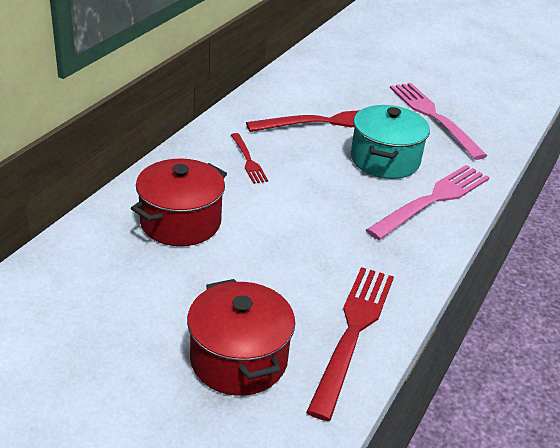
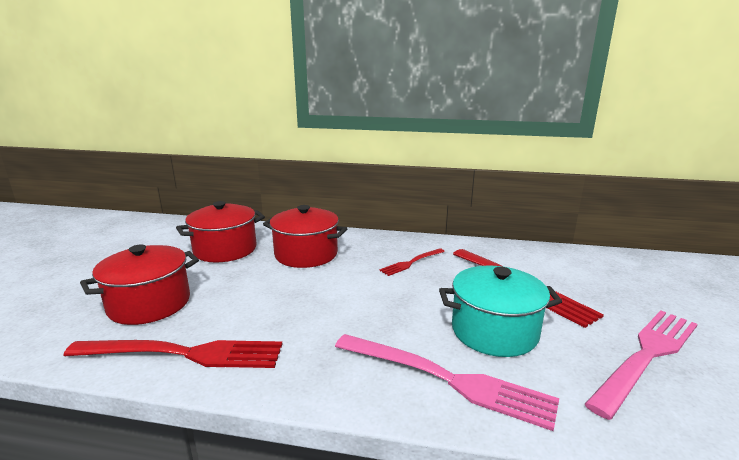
camera: 75 degrees right, 15 degrees down
none -> red pot [176,201,265,263]

